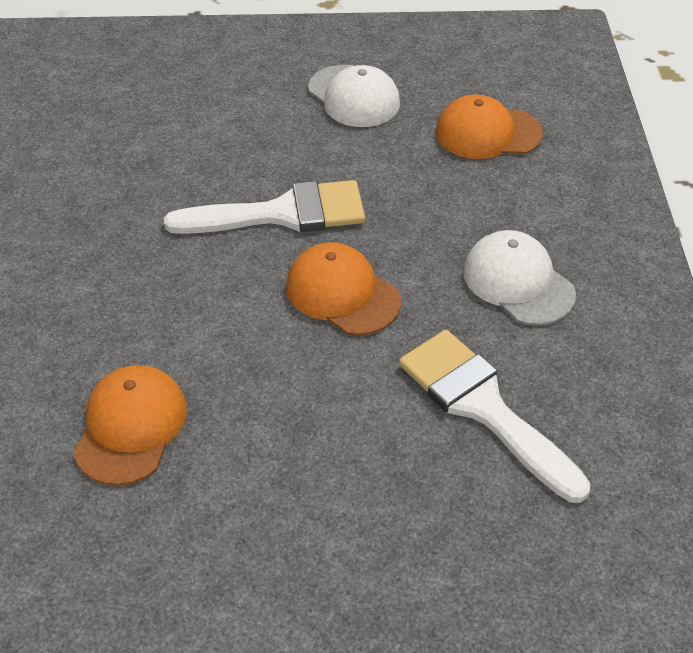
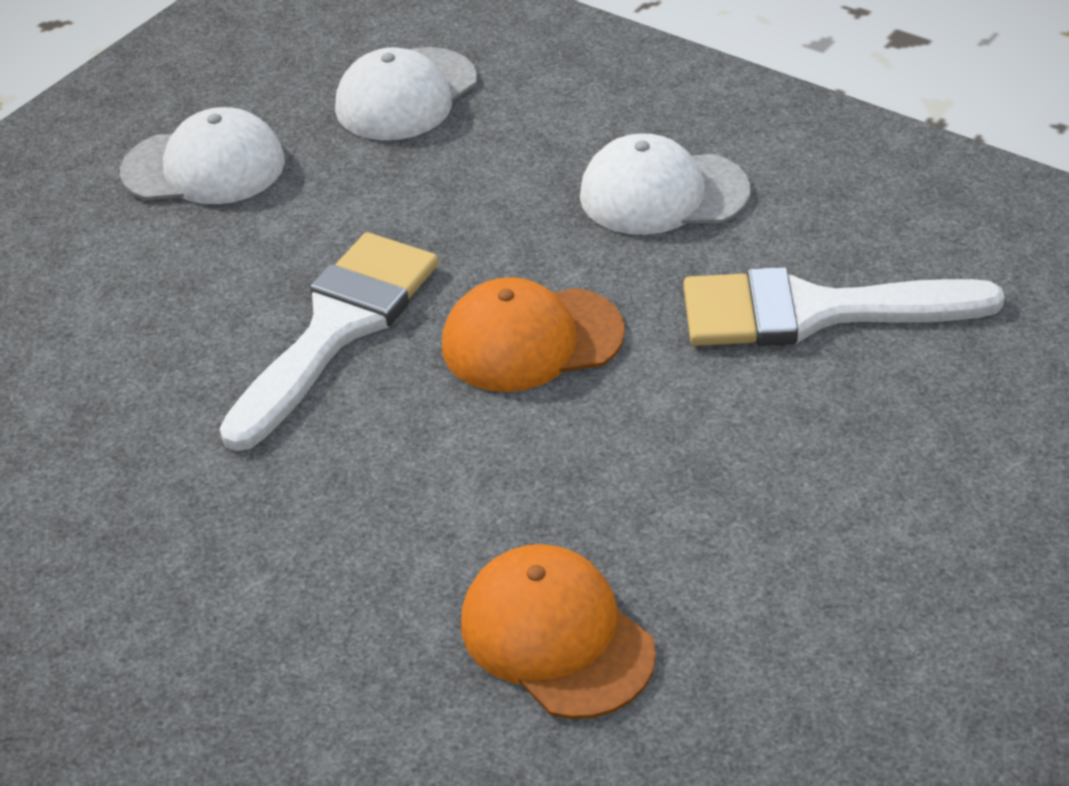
camera: 50 degrees left, 5 degrees down
orange cap [436,94,543,159] -> white cap [335,47,477,140]

